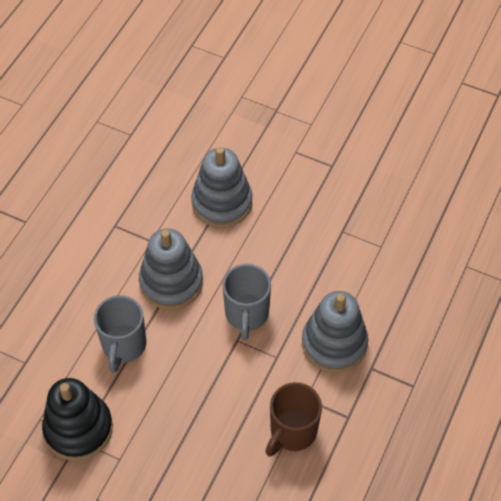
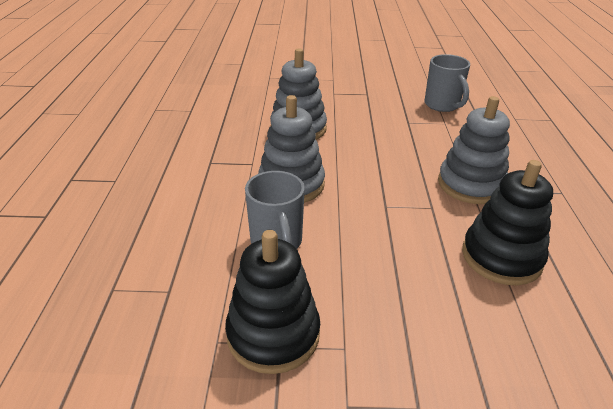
camera: 25 degrees left, 20 degrees down
grey mug [223,264,271,340] -> grey mug moved to [425,54,470,112]
brown mug [265,382,322,457] -> black stacking toy [462,160,553,285]

